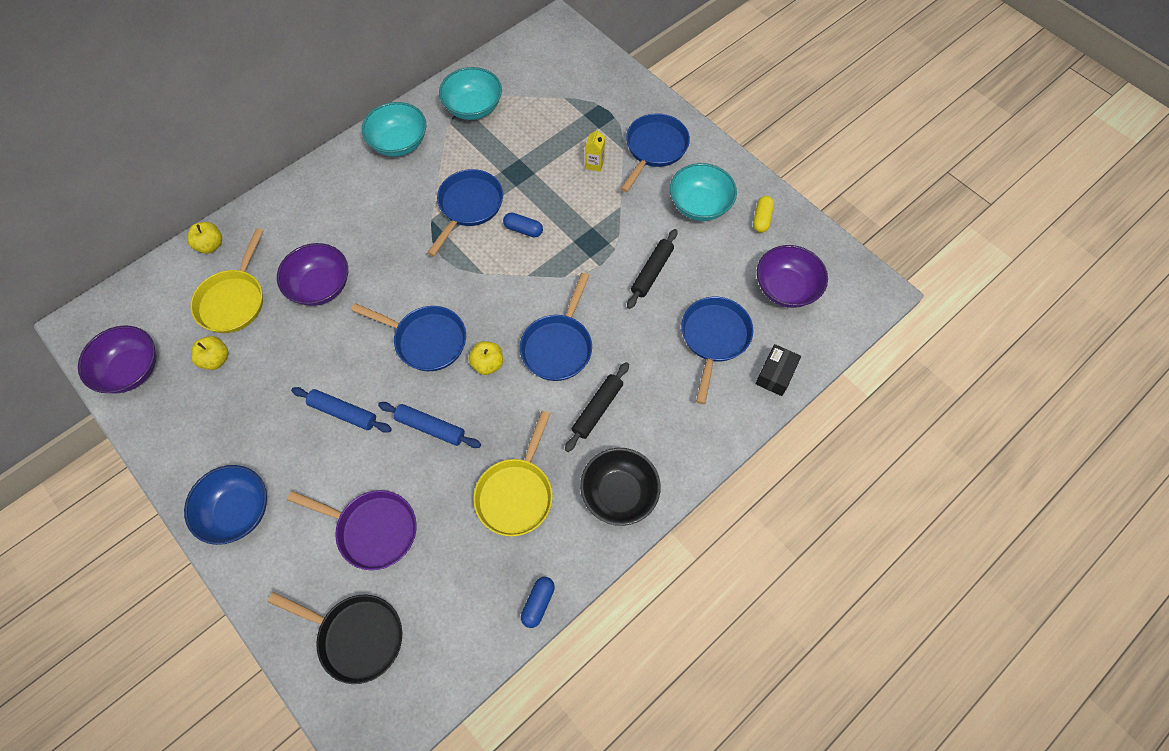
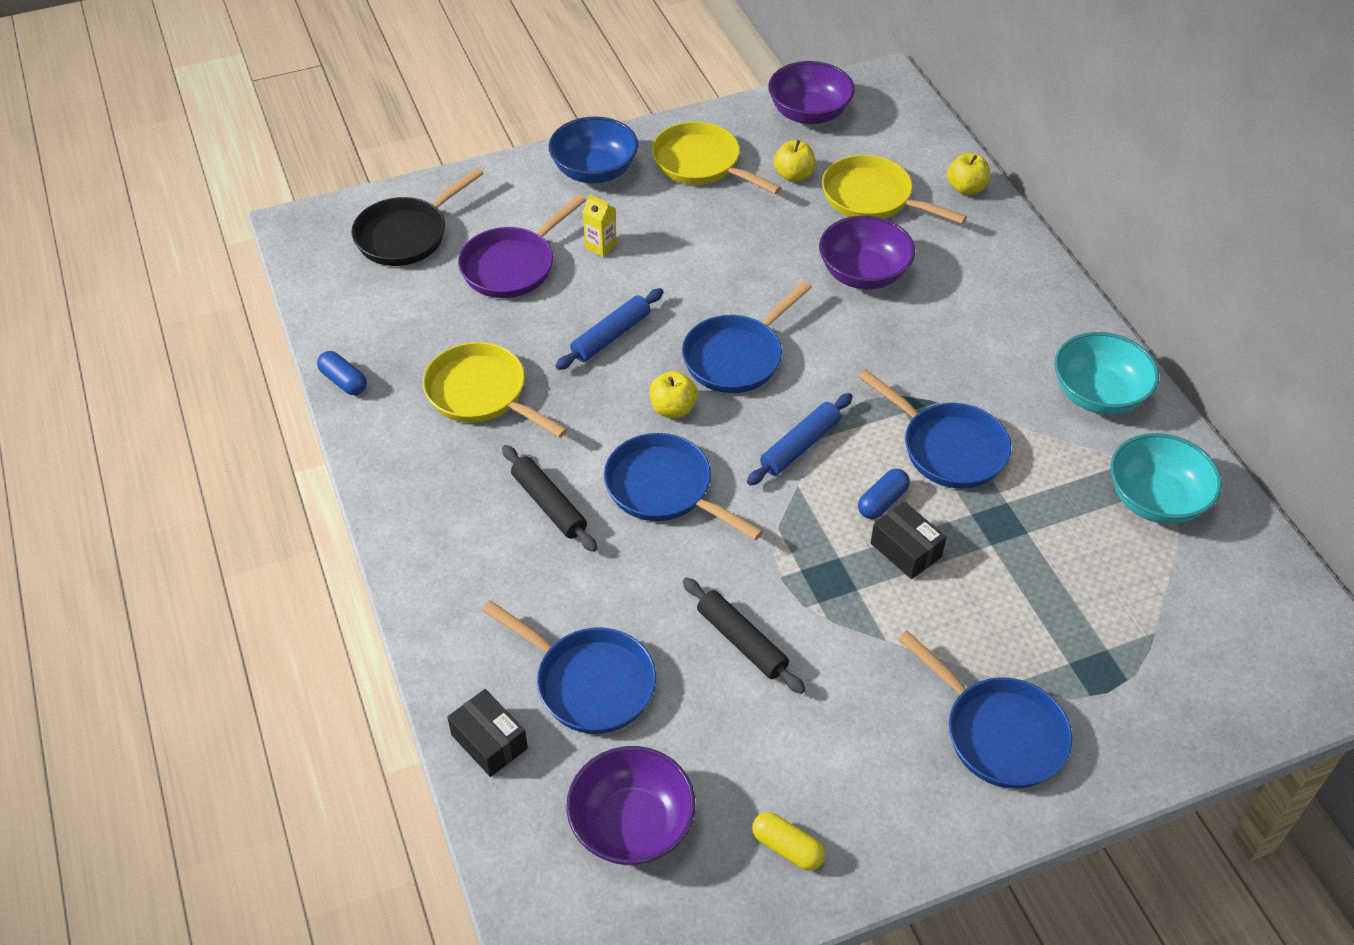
camera: 110 degrees right, 15 degrees down
blue rolling pin [291,387,392,433] -> blue rolling pin moved to [747,393,853,485]
black bowl [580,448,661,526] -> none
yellow carton [585,128,605,172] -> yellow carton moved to [583,194,617,257]
turquoise bowl [670,163,737,221] -> none
none -> yellow pan [651,122,782,194]
none -> black box [871,502,946,579]

